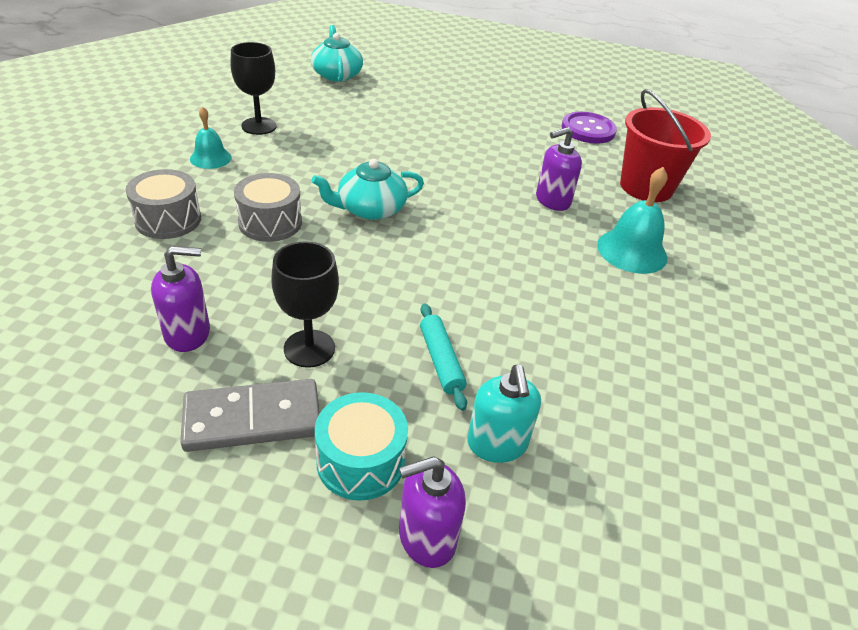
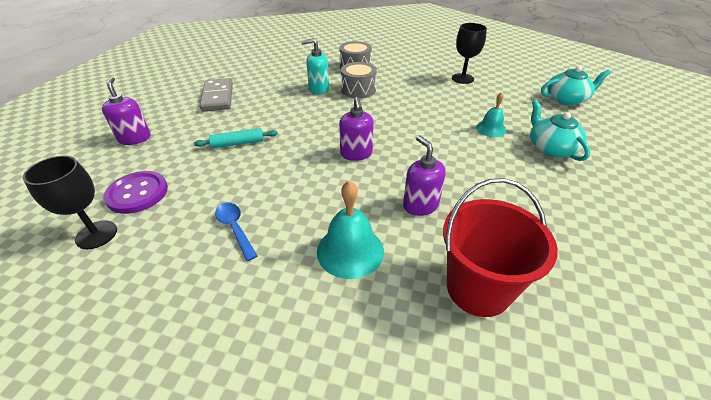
camera: 95 degrees right, 0 degrees up
purple soap dispenser [151,246,210,352] -> purple soap dispenser moved to [339,97,374,161]
turquoise bell [190,107,232,169] -> turquoise bell moved to [476,92,506,137]
black goblet [272,242,339,368] -> black goblet moved to [23,156,117,249]
turquoise teapot [312,159,424,220] -> turquoise teapot moved to [530,100,590,161]
turquoise drum [315,392,408,501] -> none
turquoise soap dispenser [467,365,541,463] -> turquoise soap dispenser moved to [301,38,329,94]
purple button [561,112,617,144] -> purple button moved to [103,171,168,214]
none -> blue spoon [215,202,257,261]

